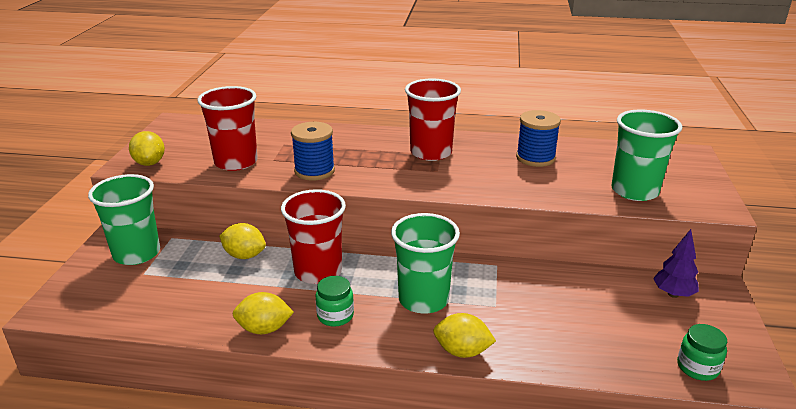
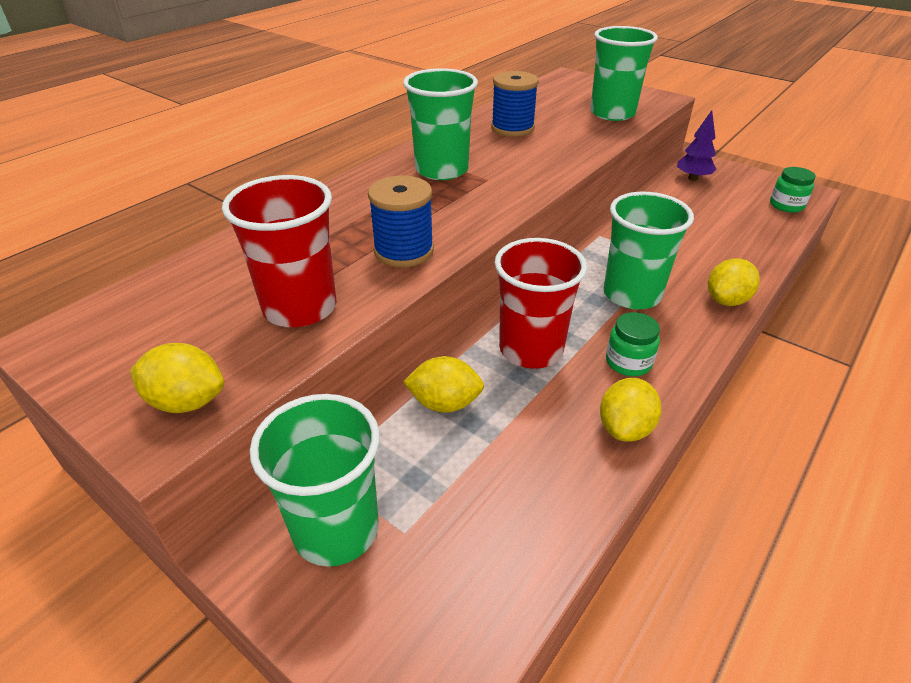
camera: 60 degrees left, 10 degrees up
yellow lemon [219,223,266,259] -> yellow lemon turned 45 degrees clockwise [403,356,484,413]
red cup [405,78,461,161] -> green cup [403,68,478,180]

